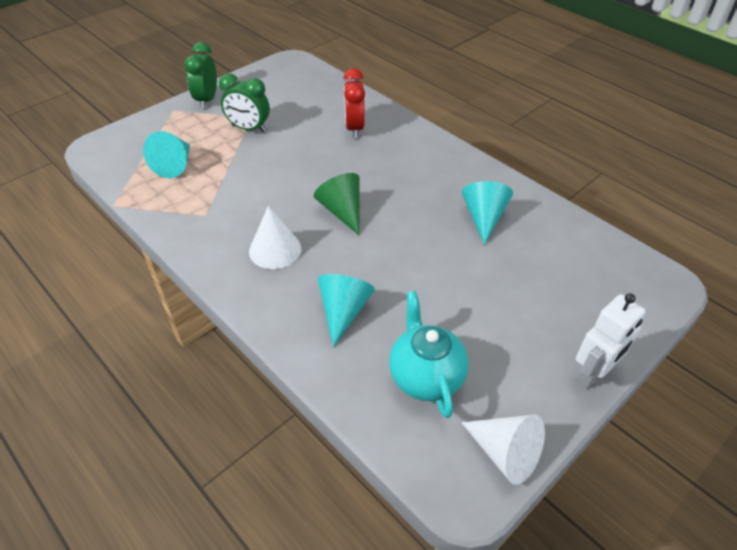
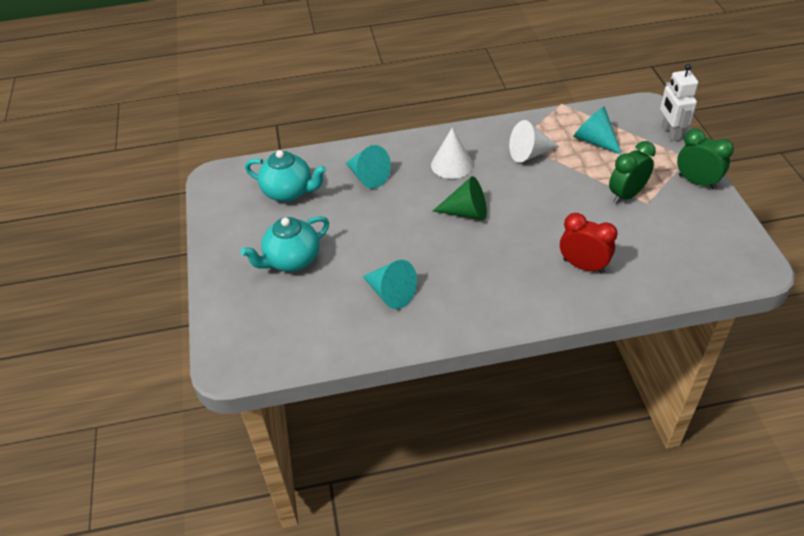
camera: 125 degrees right, 0 degrees up
white cone [461,414,545,485] -> white cone moved to [509,120,559,163]
white robot [576,293,646,389] -> white robot moved to [660,64,698,142]
none -> turquoise teapot [241,216,329,272]

